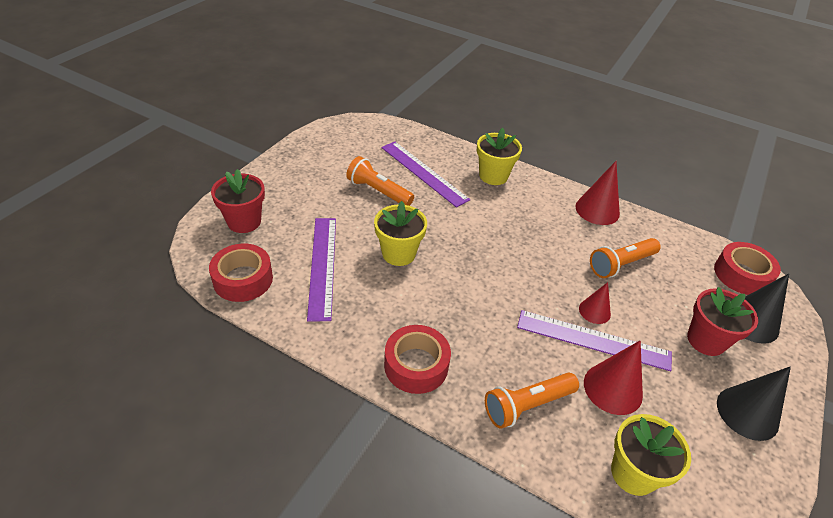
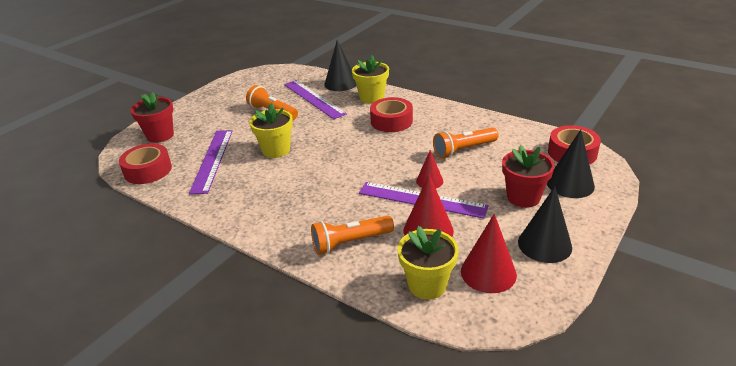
camera: 10 degrees right, 10 degrees down
red tape [384,325,451,394] -> red tape moved to [370,97,413,132]
red cone [576,161,620,225] -> red cone moved to [461,214,517,293]
none -> black cone [324,40,356,91]

